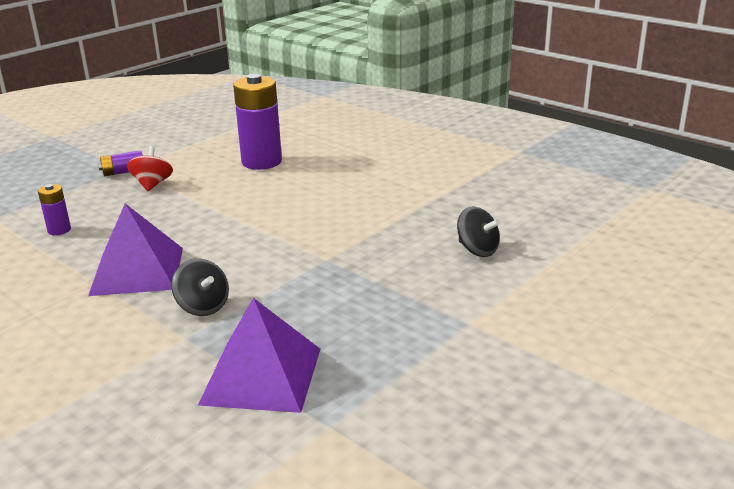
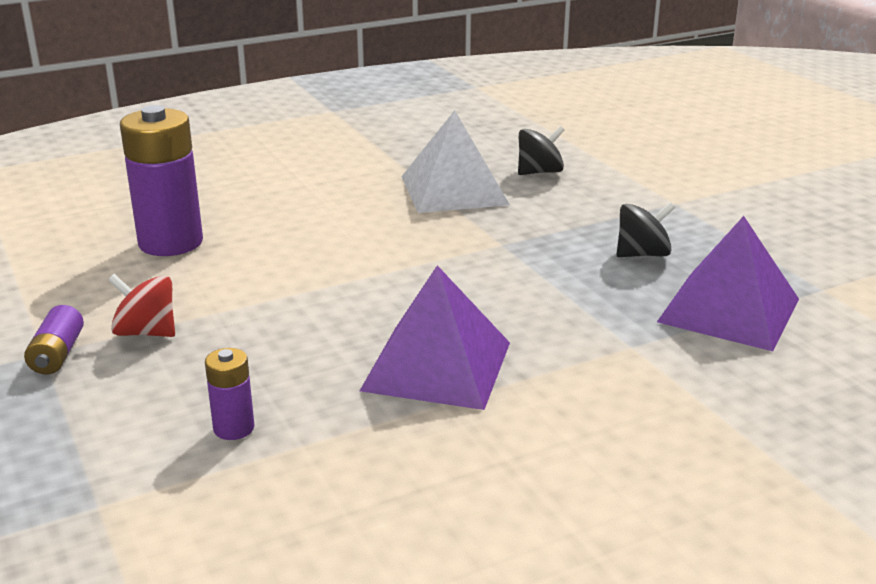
camera: 70 degrees left, 0 degrees up
black spinning top [171,259,229,316] -> black spinning top moved to [617,202,675,257]
none -> white pyramid [401,110,510,213]

